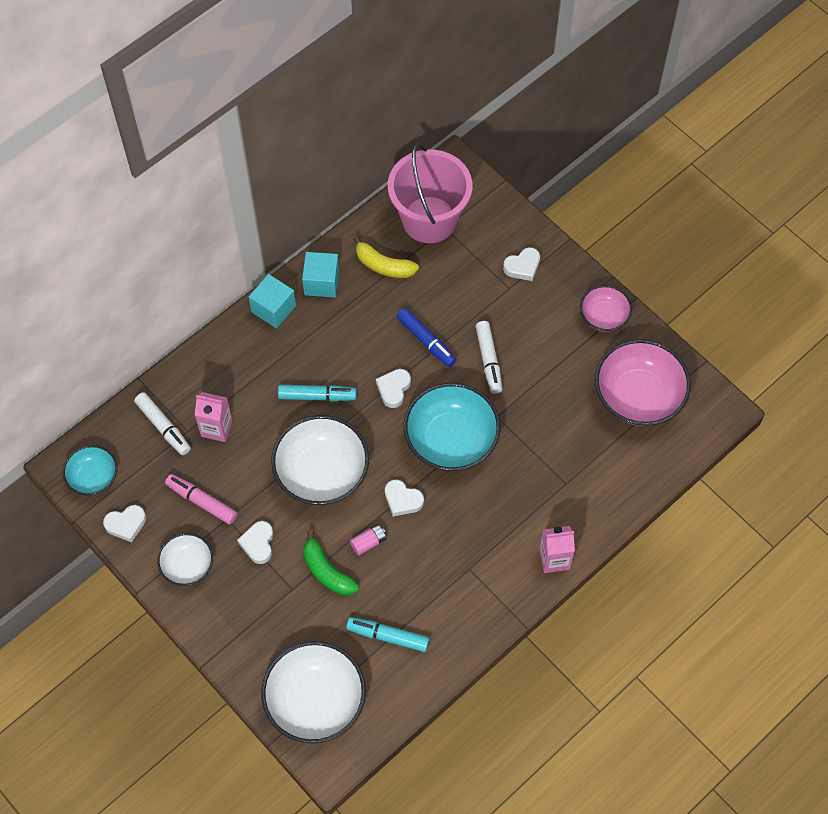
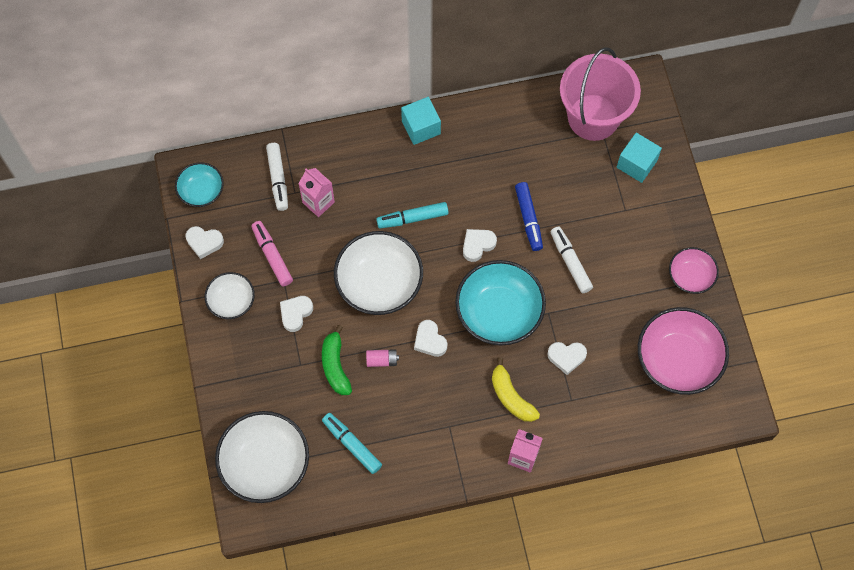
camera: 30 degrees right, 5 degrees up
turquoise marker [278,385,357,401] -> turquoise marker turned 135 degrees clockwise [376,202,449,229]
turquoise cube [302,252,339,297] -> turquoise cube moved to [617,133,662,183]
yellow banana [353,236,419,278] -> yellow banana moved to [492,357,540,422]
white marker [475,321,502,394] -> white marker turned 135 degrees clockwise [550,226,593,293]
white heart [503,247,540,281] -> white heart moved to [547,342,587,375]

